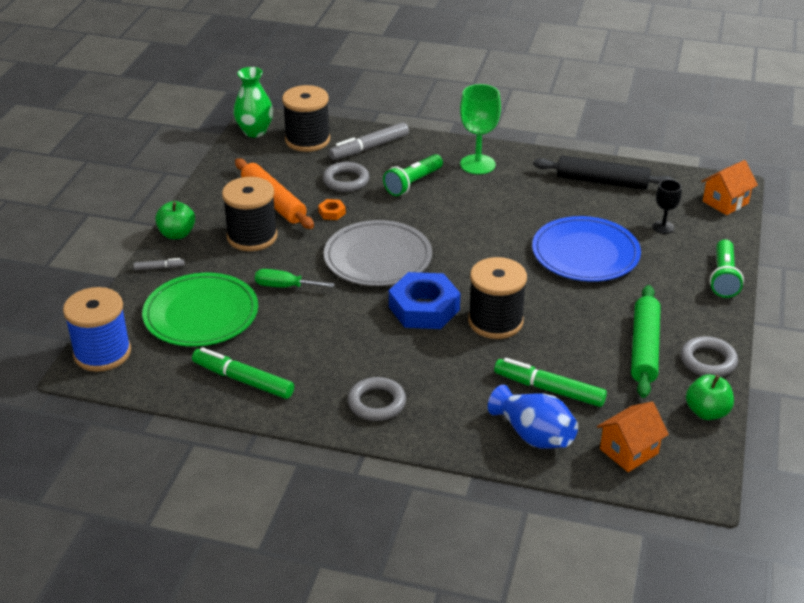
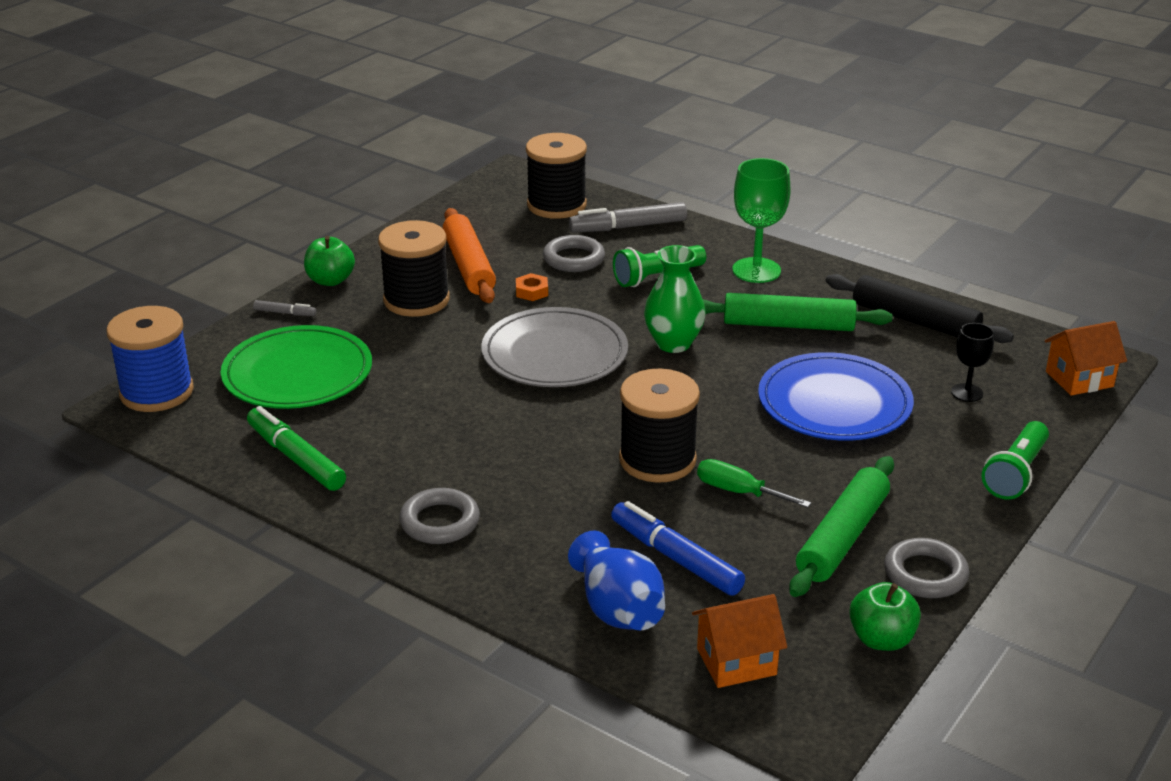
camera: 20 degrees right, 5 degrees down
green vase [233,67,273,137] -> green vase moved to [644,245,706,353]
green screwdriver [255,269,335,287] -> green screwdriver moved to [697,459,811,508]
blue nut [389,272,461,329] -> none
green marker [494,358,607,407] -> blue marker [611,501,745,596]
none -> green rolling pin [703,293,892,331]

